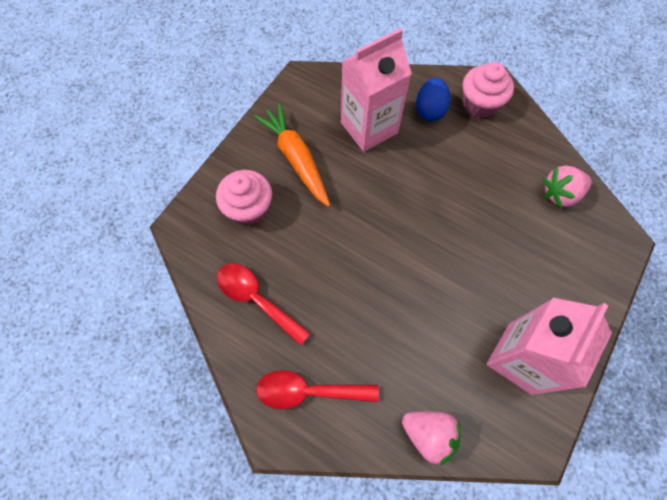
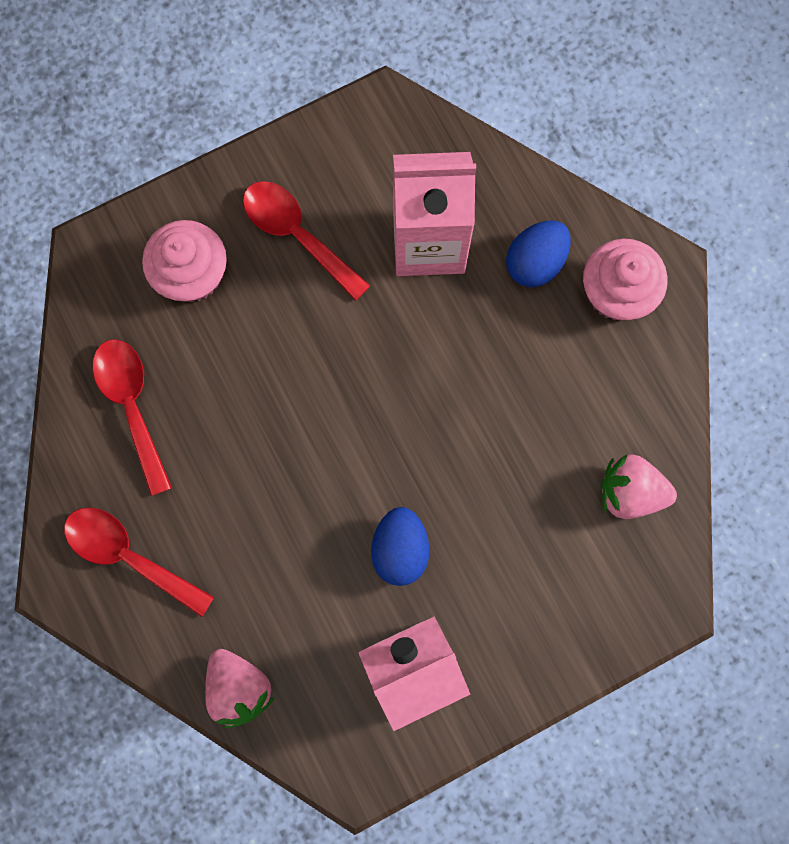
camera: 30 degrees right, 10 degrees up
orange carrot [254,103,330,207] -> red spoon [243,181,370,301]
none -> blue egg [371,507,429,586]

